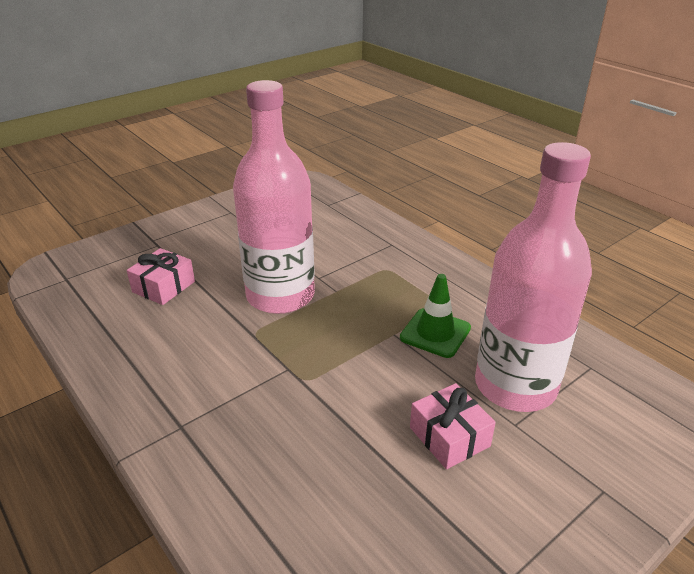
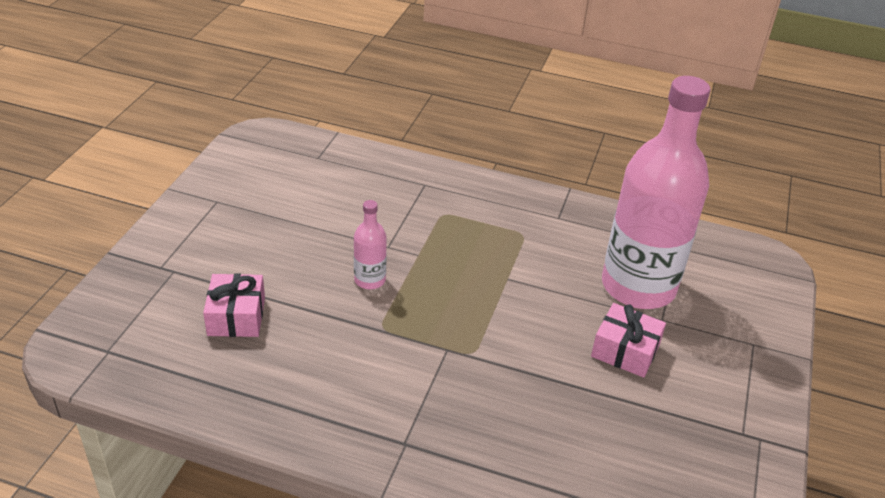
camera: 35 degrees left, 5 degrees up
pink bottle [233,80,315,314] -> pink bottle [354,200,387,289], size x0.41
green traffic cone [400,274,471,358] -> none

